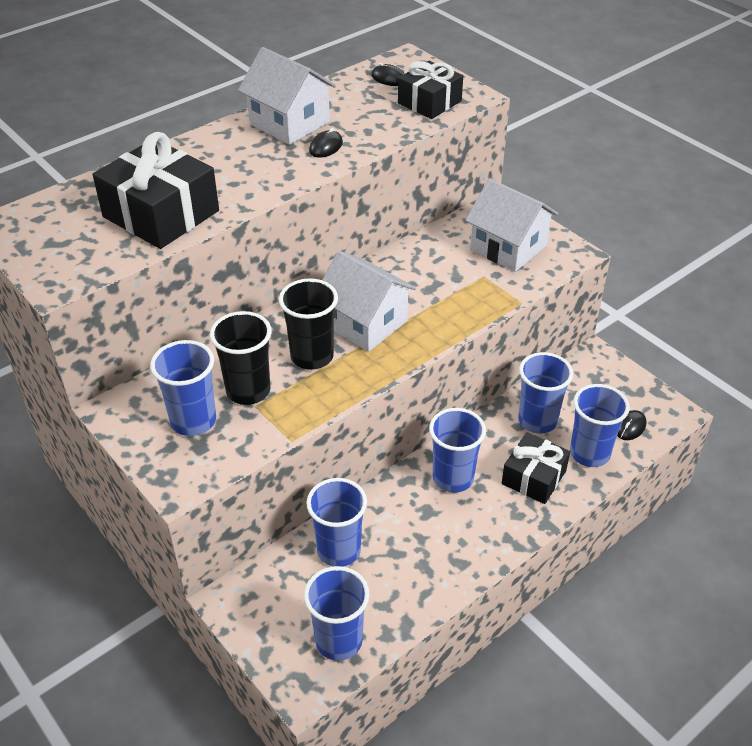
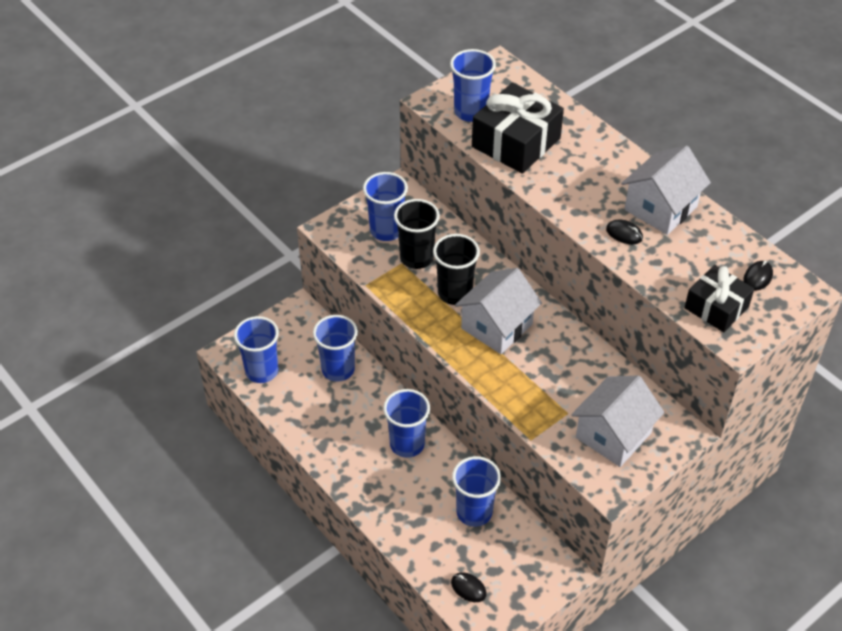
camera: 90 degrees right, 5 degrees up
black gift [502,432,570,504] -> none
blue cup [570,384,630,467] -> blue cup moved to [450,49,496,122]

